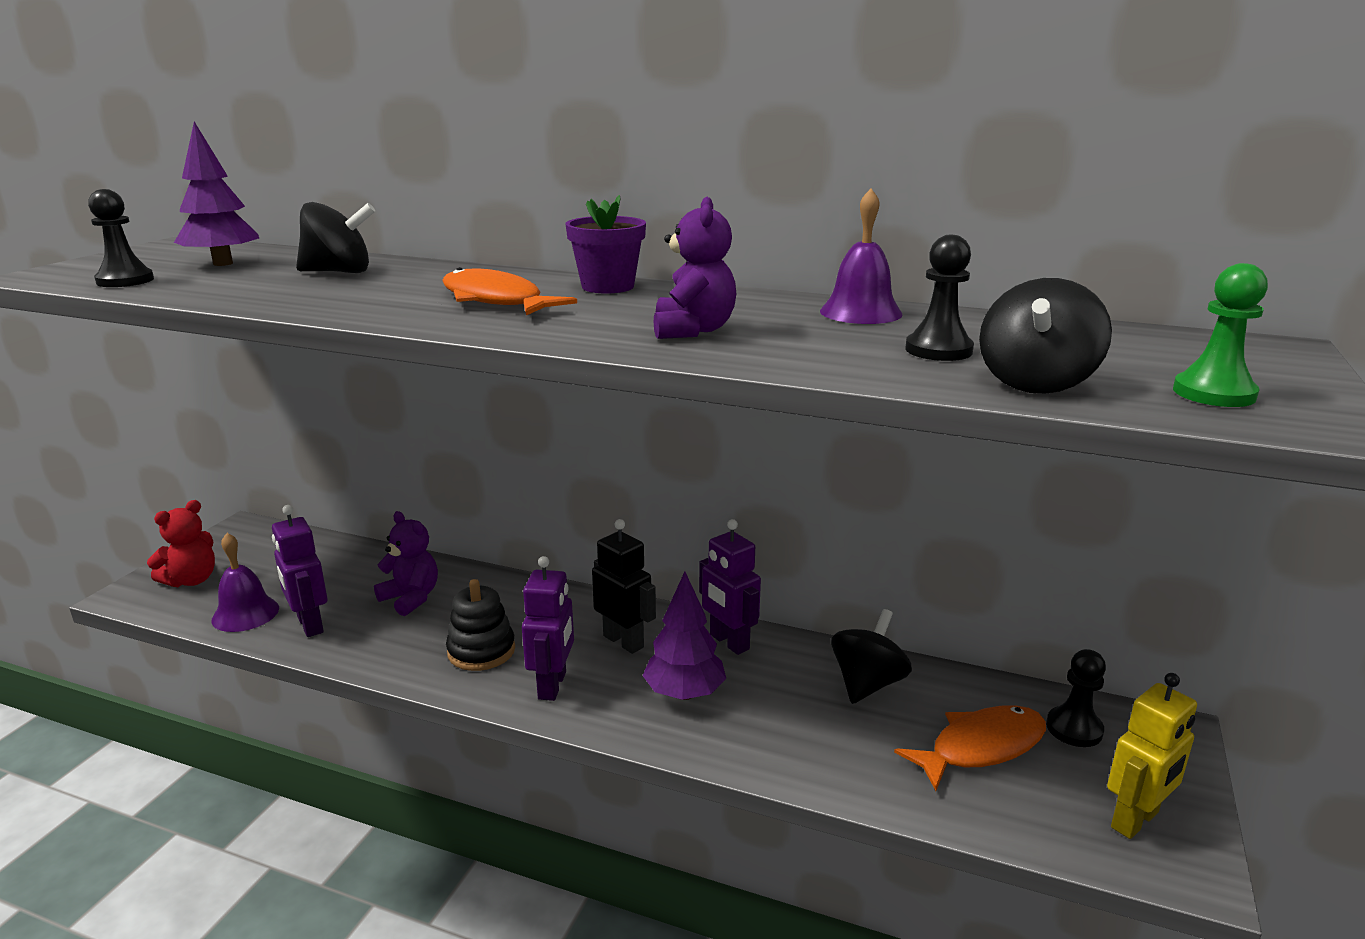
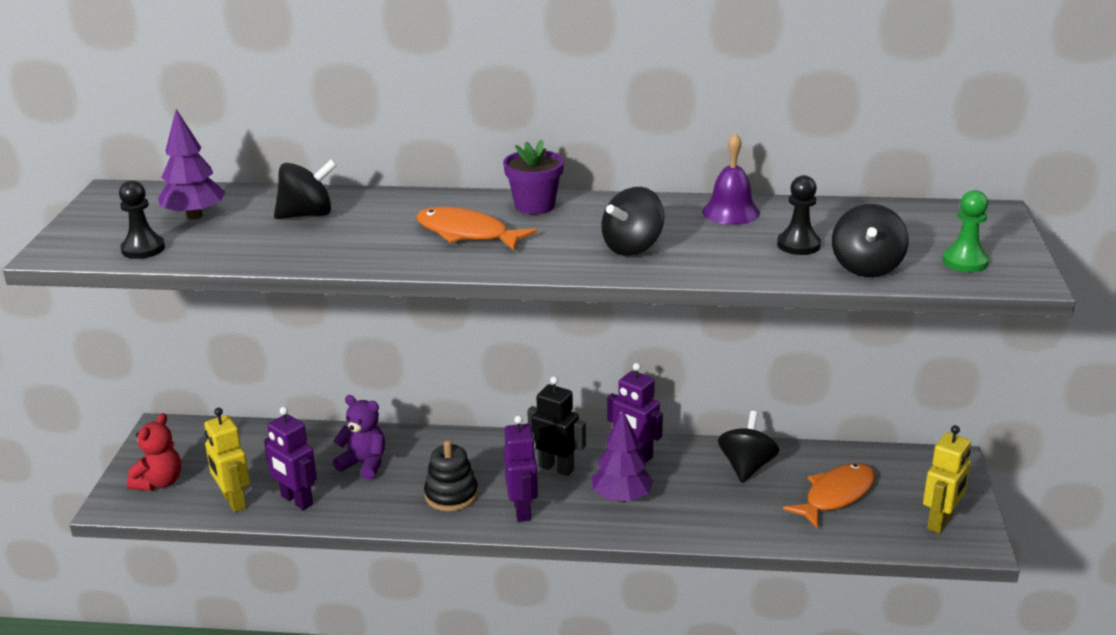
camera: 15 degrees left, 5 degrees up
purple bell [211,533,279,632] -> yellow robot [204,408,250,512]
purple teddy bear [654,197,736,339] -> black spinning top [601,187,665,256]
black pawn [1046,649,1106,747] -> none

